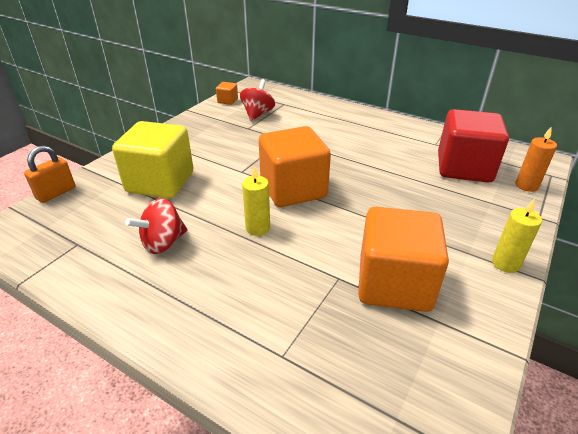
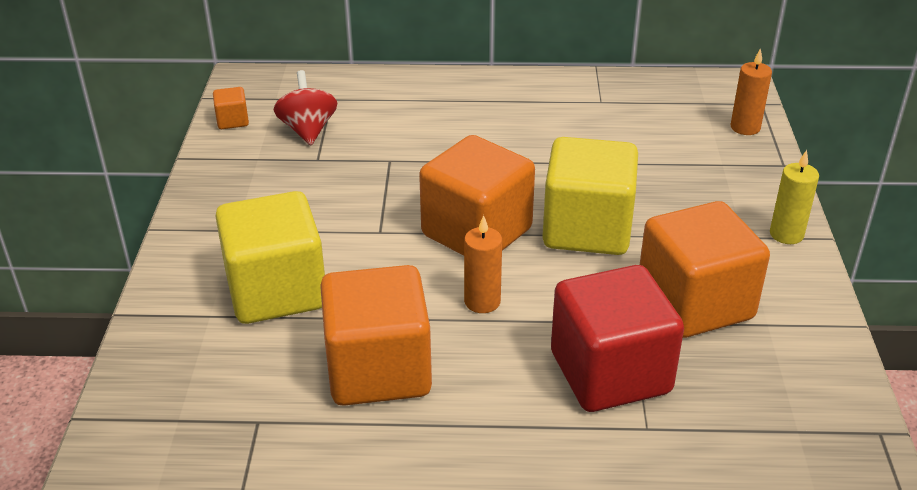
camera: 30 degrees left, 0 degrees up
orange padlock [24,146,76,203] -> none
red spinning top [125,198,187,254] -> orange cube [320,265,432,406]
yellow candle [242,165,270,236] -> orange candle [464,215,502,313]
red cube [438,109,509,183] -> red cube moved to [551,265,684,412]
none -> yellow cube [542,137,638,255]

